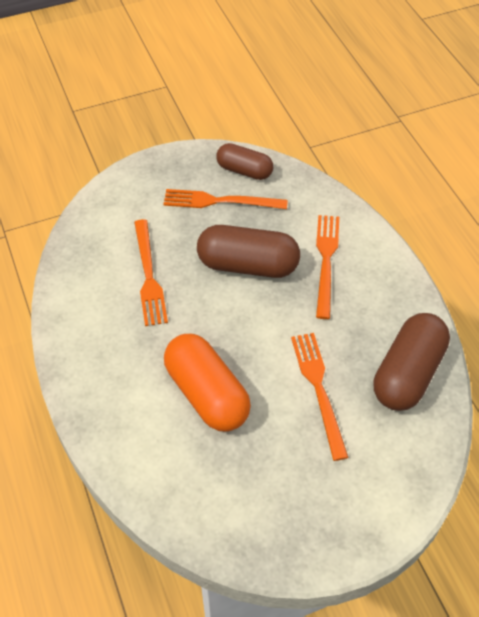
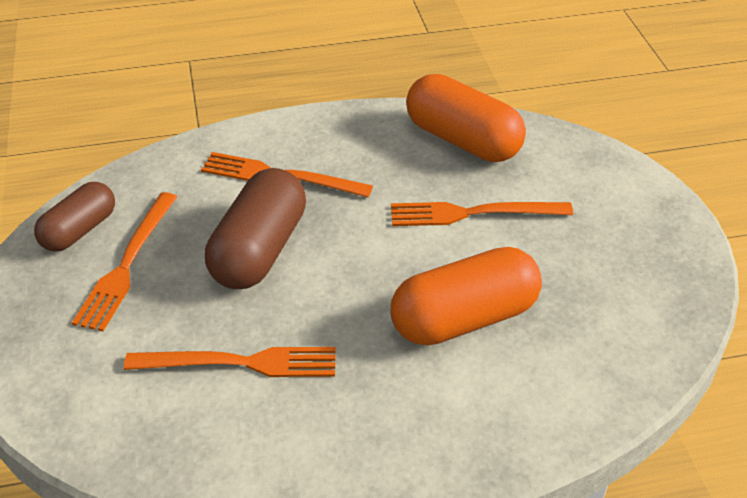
camera: 80 degrees left, 10 degrees down
brown capsule [373,313,450,411] -> orange capsule [406,74,526,162]

